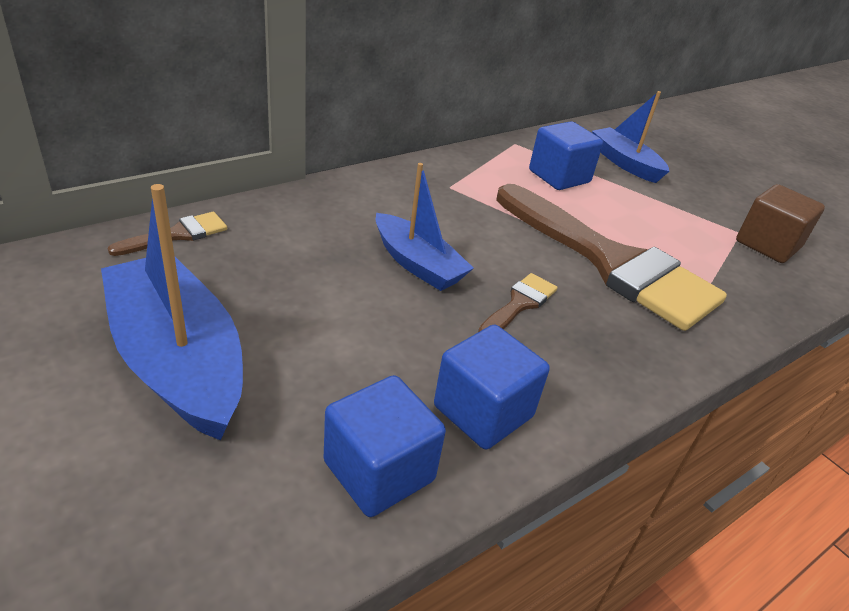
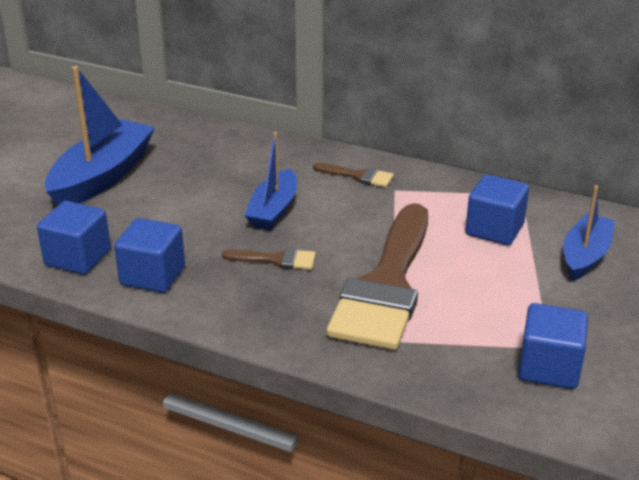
camera: 65 degrees right, 5 degrees down
brown brush [107,212,227,256] -> brown brush moved to [313,162,394,187]
brown cube [736,184,825,263] -> blue cube [518,303,588,389]

